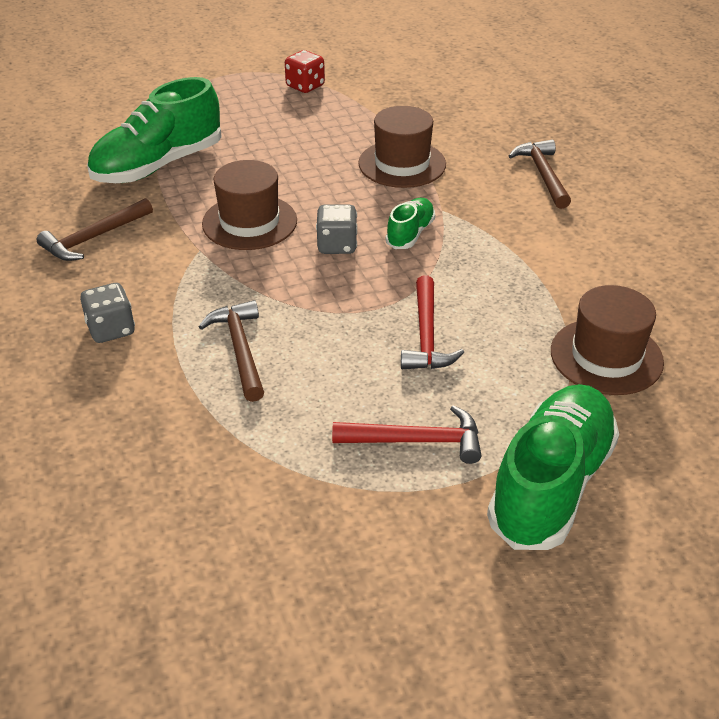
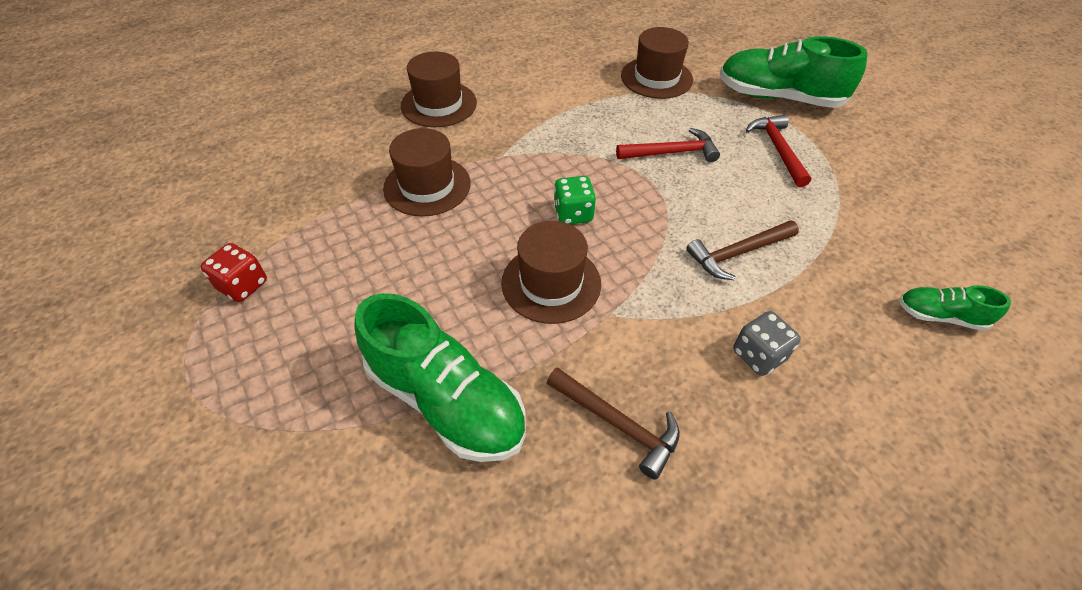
camera: 100 degrees left, 10 degrees up
grey dice [316,204,357,254] -> green dice [554,176,596,224]
green shoe [385,198,435,249] -> green shoe moved to [899,285,1011,331]
brown hammer [509,140,571,209] -> brown hat [401,51,477,127]

